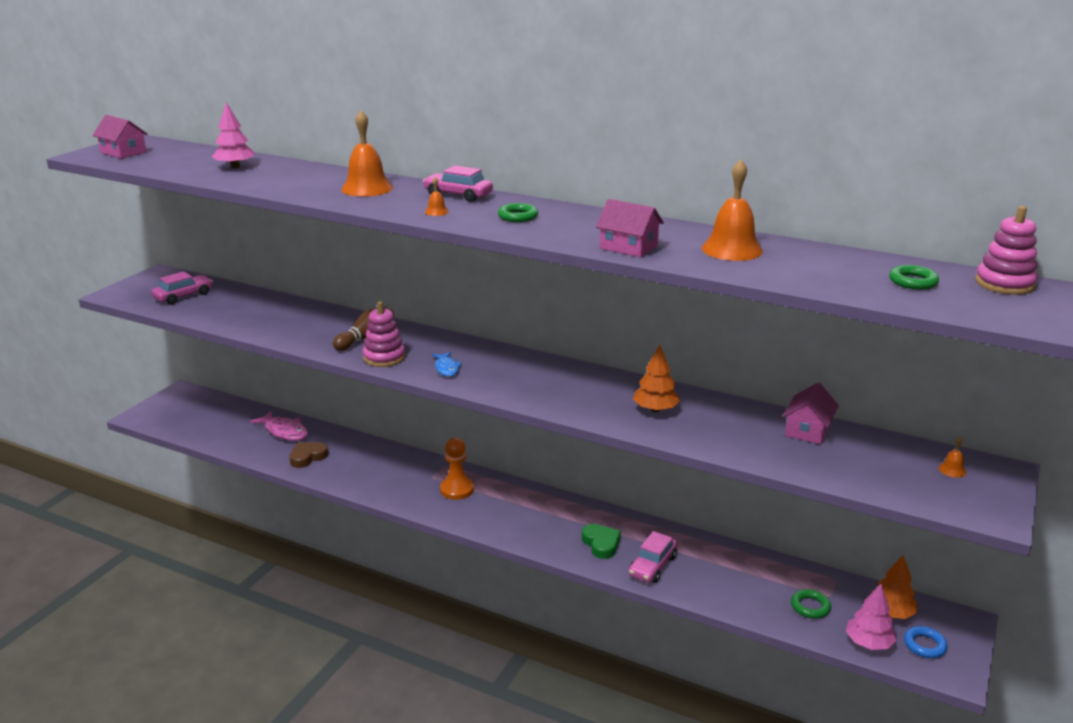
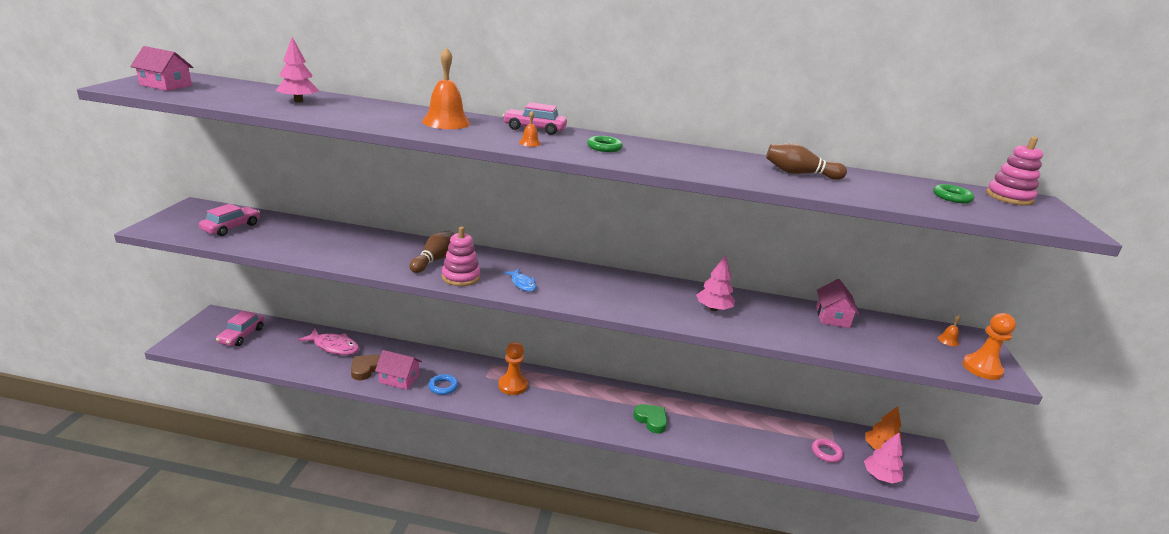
camera: 20 degrees left, 0 degrees up
pink house [596,199,664,257] -> pink house moved to [375,350,422,390]
pink car [629,531,677,583] -> pink car moved to [216,311,264,346]
orange tree [633,345,680,412] -> pink tree [696,255,735,311]
orange bell [702,160,763,261] -> brown bowling pin [766,143,847,180]
green ring [791,589,831,619] -> pink ring [812,439,843,463]
blue ring [904,626,948,658] -> blue ring moved to [429,374,458,395]
none -> orange pawn [963,313,1016,380]

